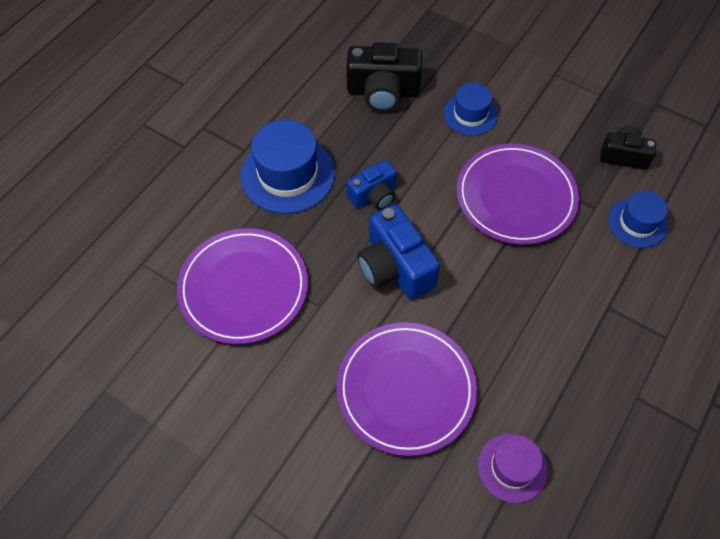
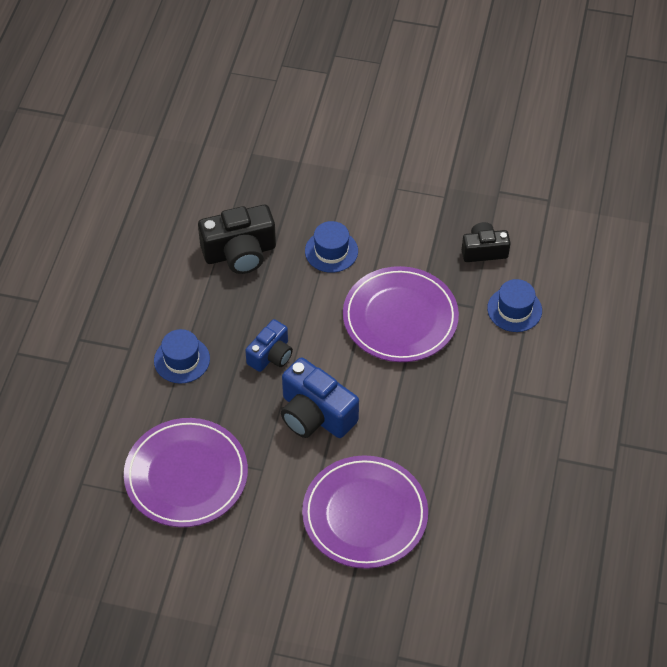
camera: 20 degrees left, 5 degrees down
blue hat [240,119,335,214] -> blue hat [154,329,210,384], size x0.60
purple hat [478,433,548,503] -> none

